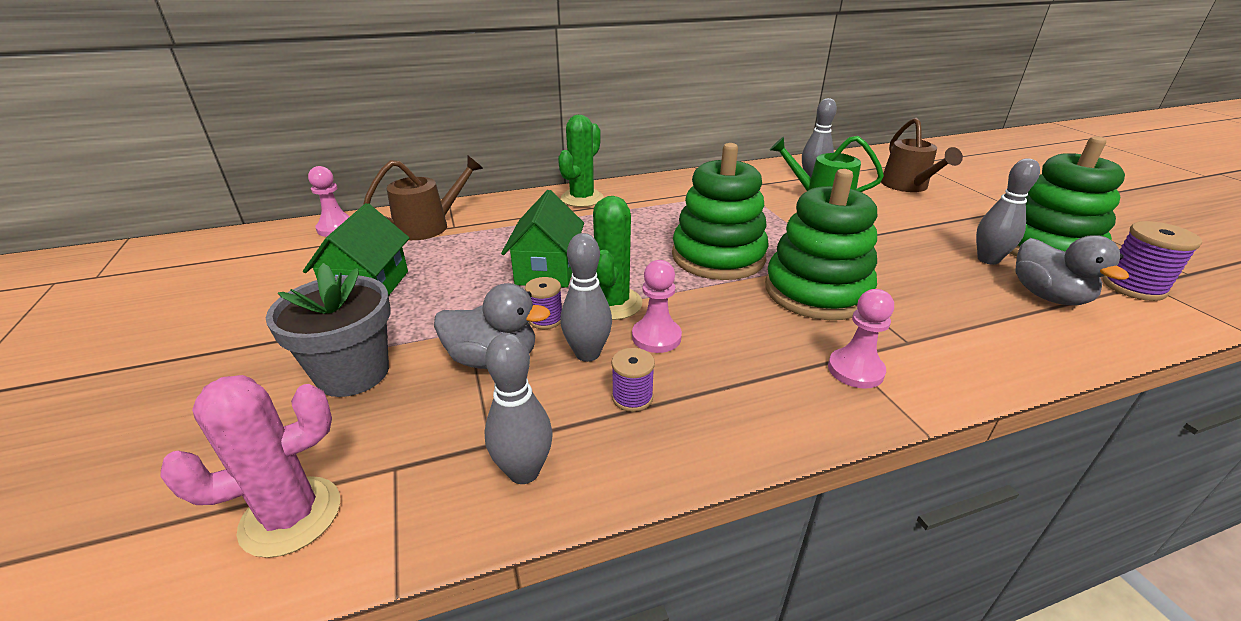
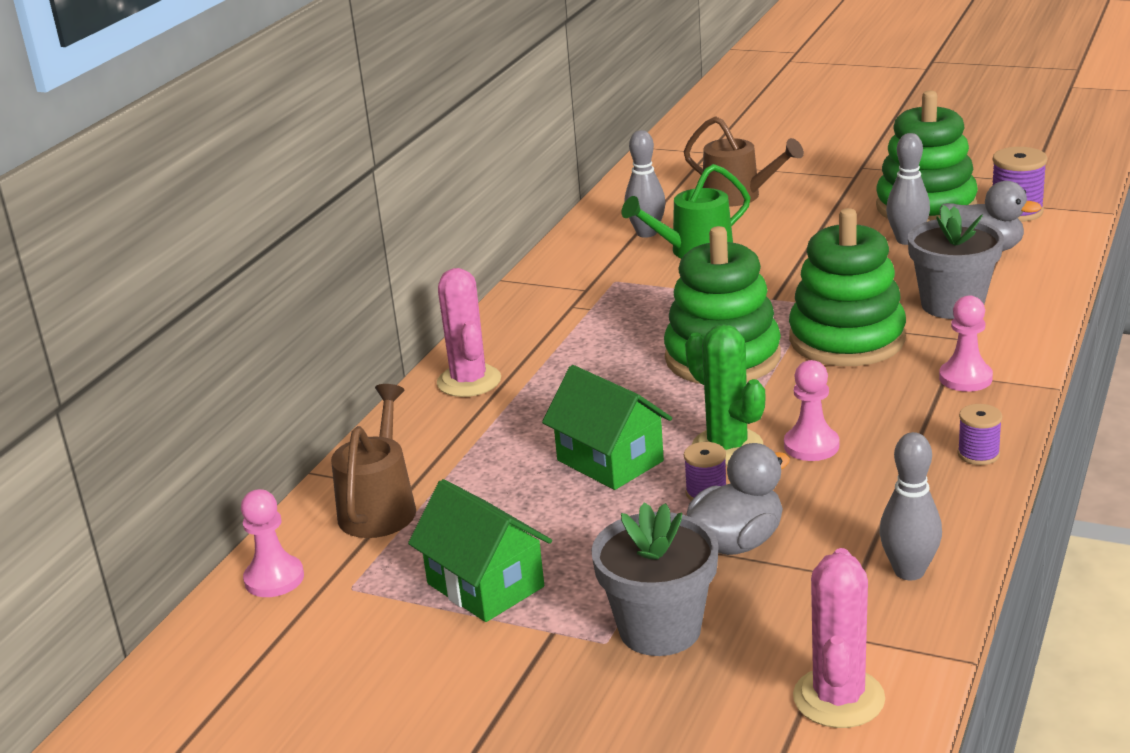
camera: 45 degrees left, 5 degrees down
green cactus [558,115,604,207] -> pink cactus [437,268,501,397]
grey bowling pin [560,233,612,362] -> none
purple spool [611,348,655,412] -> purple spool moved to [957,404,1002,465]
none -> grey flower pot [908,205,1004,319]

